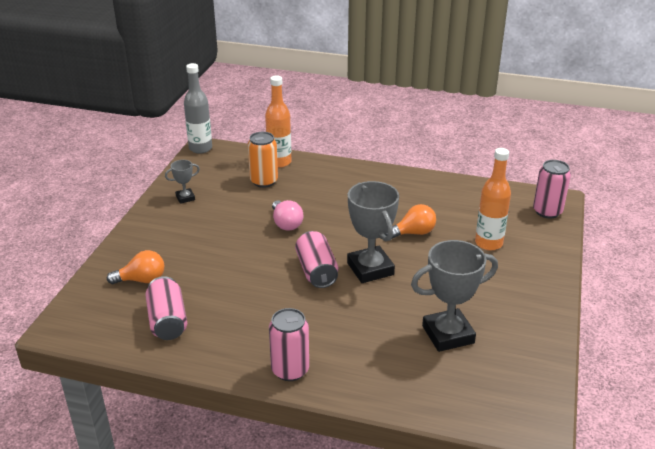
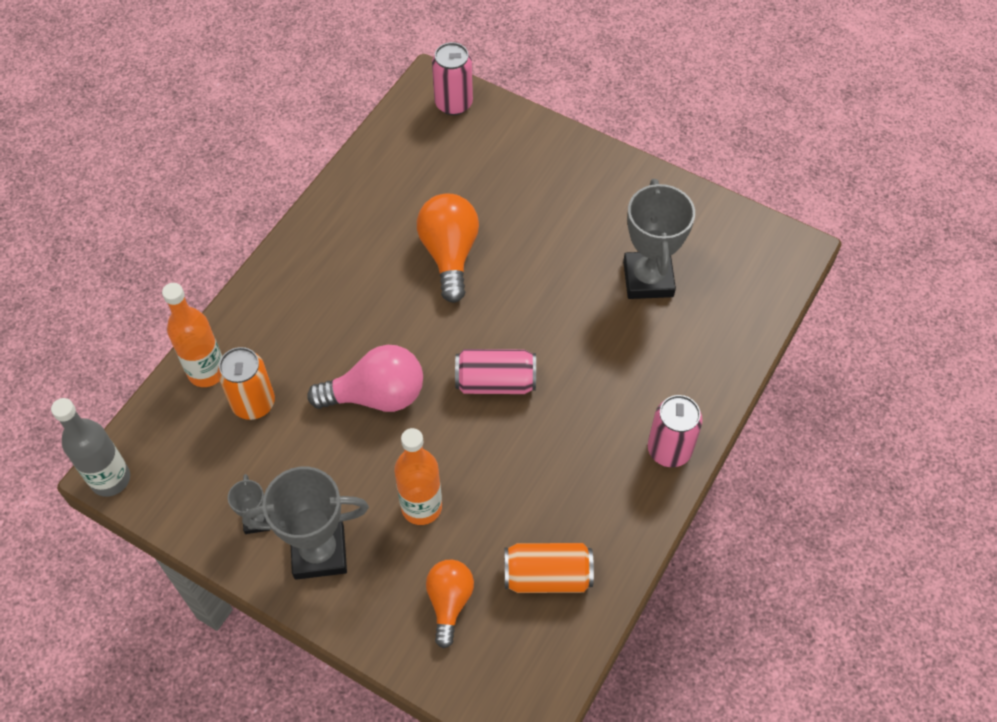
camera: 75 degrees left, 25 degrees up
pink can [145,276,187,340] -> orange can [505,543,594,593]
pink light bulb [272,200,303,231] -> pink light bulb [307,345,423,412], size x1.52
grey trophy [347,181,399,283] -> grey trophy moved to [242,466,369,580]
orange light bulb [385,204,436,239] -> orange light bulb [417,193,479,303], size x1.52
orange bottle [475,148,511,250] -> orange bottle moved to [394,428,442,525]

